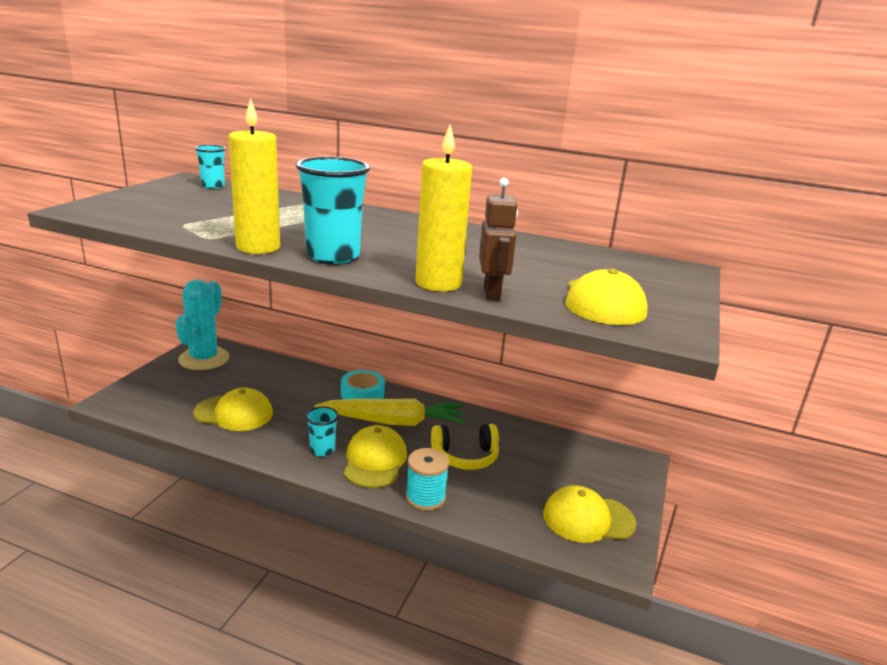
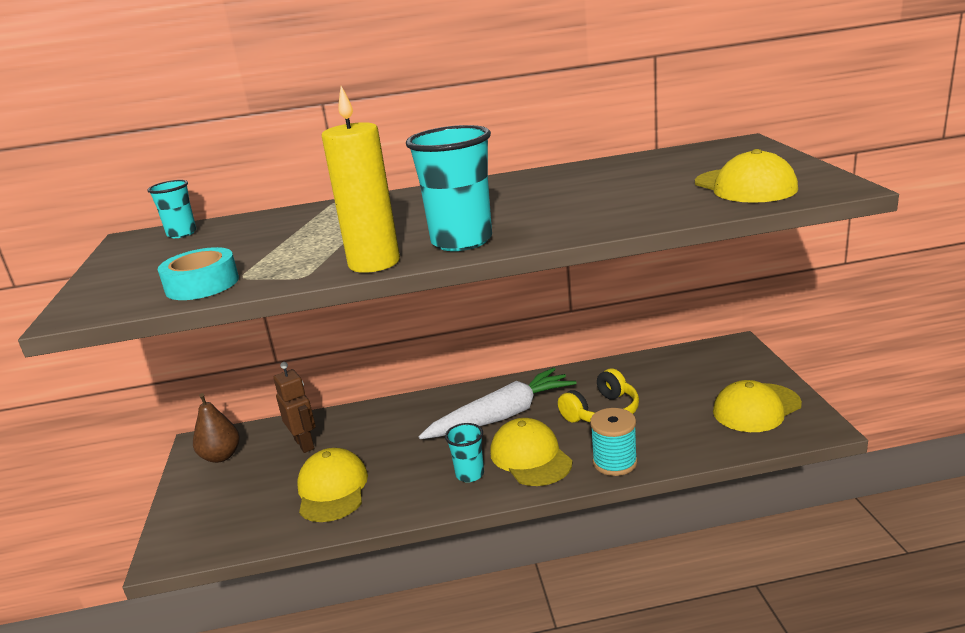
camera: 25 degrees left, 0 degrees up
turquoise cactus [176,279,230,370] -> brown pear [193,393,240,463]
yellow cap [193,387,273,431] -> yellow cap turned 75 degrees counterclockwise [297,448,368,522]
yellow carrot [314,398,466,426] -> white carrot [419,367,576,439]
turquoise tape [341,370,385,399] -> turquoise tape moved to [158,247,239,300]
yellow candle [415,124,472,292] -> none
brown robot [479,178,518,301] -> brown robot moved to [273,362,316,453]

